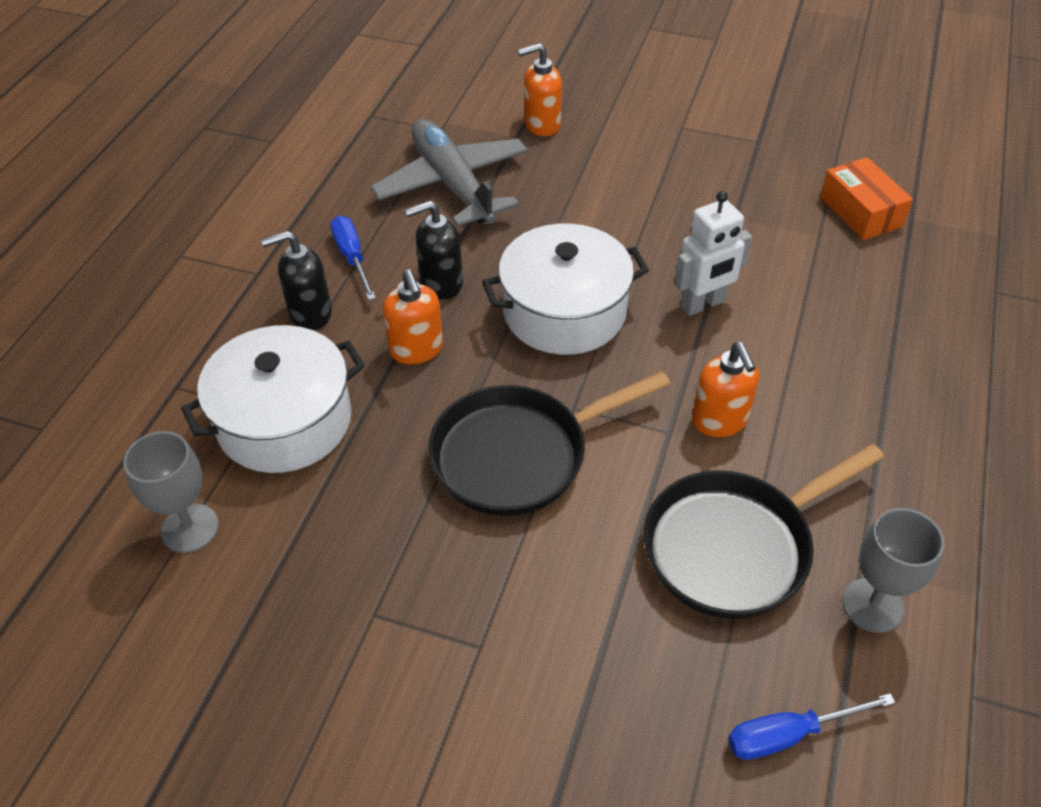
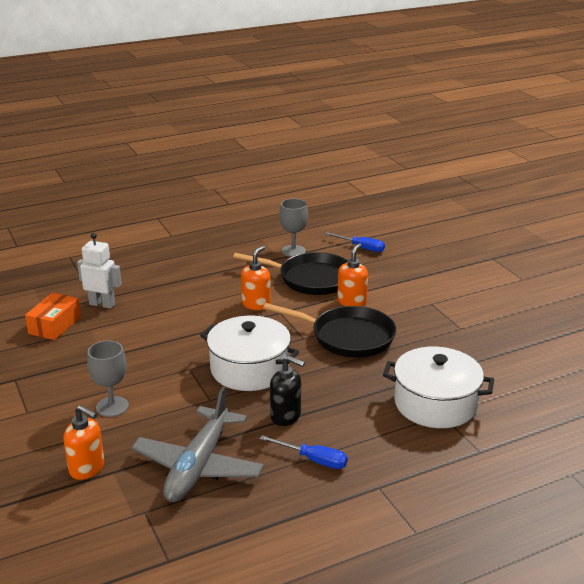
camera: 135 degrees left, 20 degrees down
grey goblet [123,431,219,553] -> grey goblet moved to [87,340,129,417]
black soap dispenser [261,231,332,330] -> none
blue screwdriver [330,216,376,300] -> blue screwdriver turned 90 degrees counterclockwise [260,435,348,469]
orange soap dispenser [383,270,443,364] -> orange soap dispenser moved to [337,243,368,307]
white robot [675,191,752,316] -> white robot moved to [77,233,122,309]

